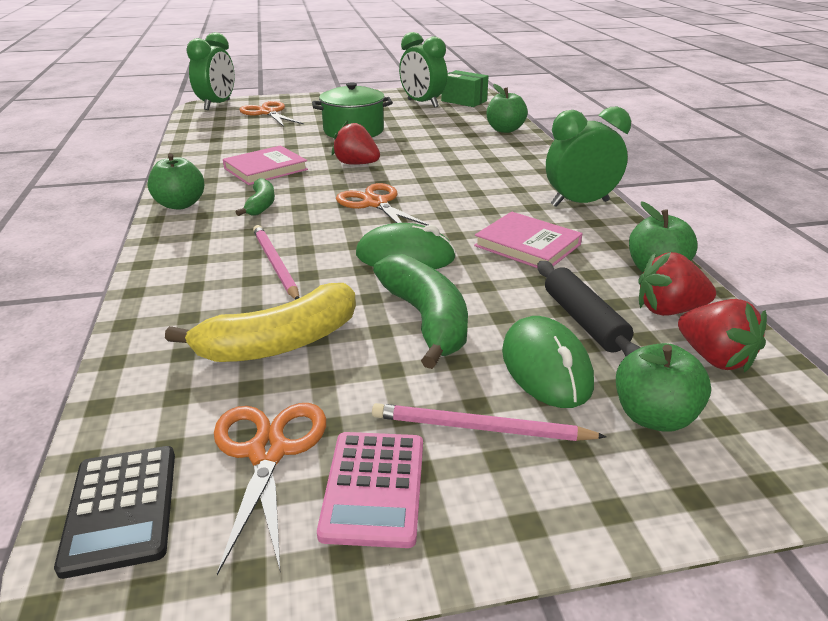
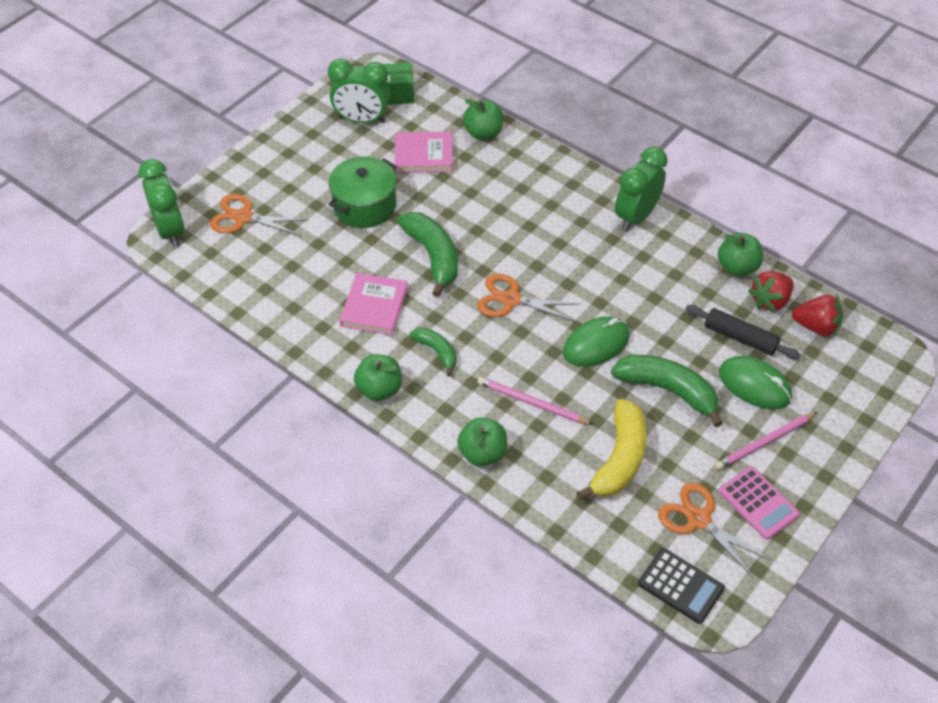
camera: 40 degrees left, 20 degrees up
red strawberry [332,120,380,165] -> green banana [397,212,458,297]
pink book [474,212,583,268] -> pink book moved to [395,132,453,173]
green apple [616,343,711,432] -> green apple moved to [457,417,507,466]

